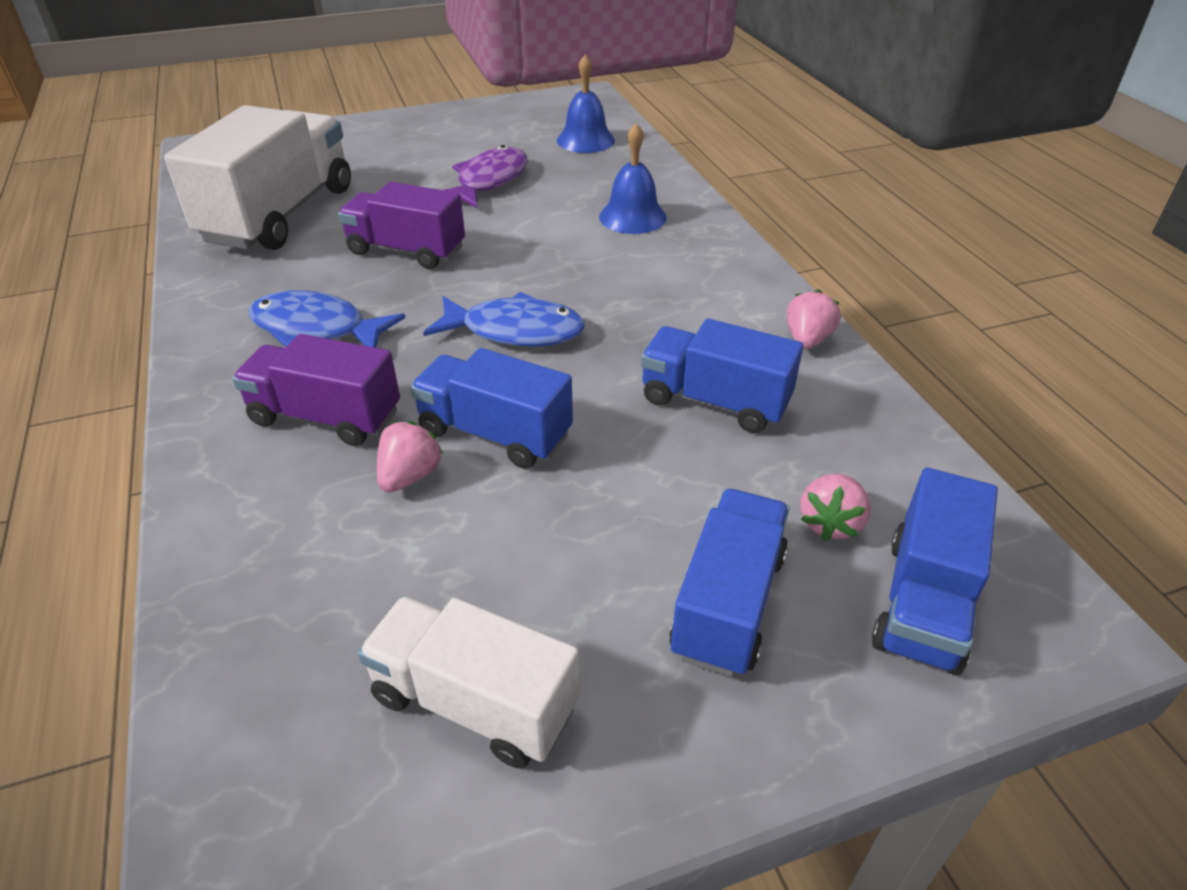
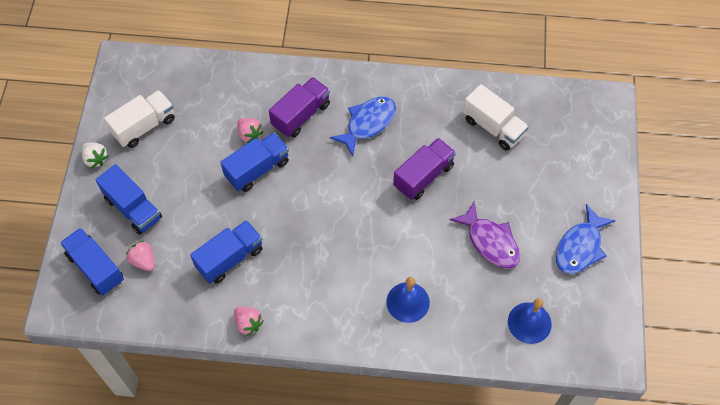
camera: 115 degrees right, 20 degrees up
white truck [164,105,351,250] -> white truck [463,84,529,151], size x0.61
blue fish [423,292,585,346] -> blue fish moved to [556,204,616,274]
none -> white strawberry [82,142,108,168]

